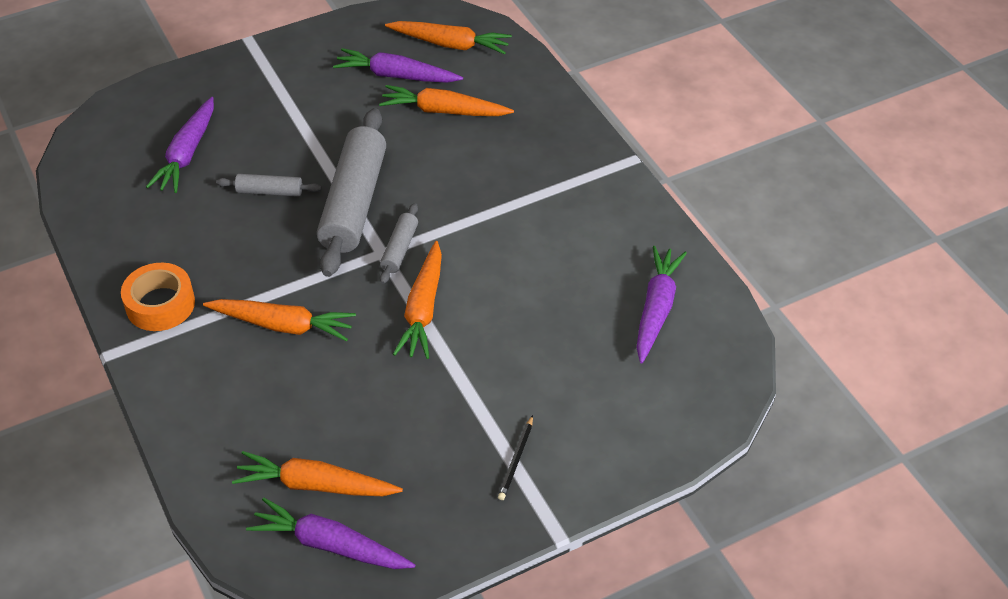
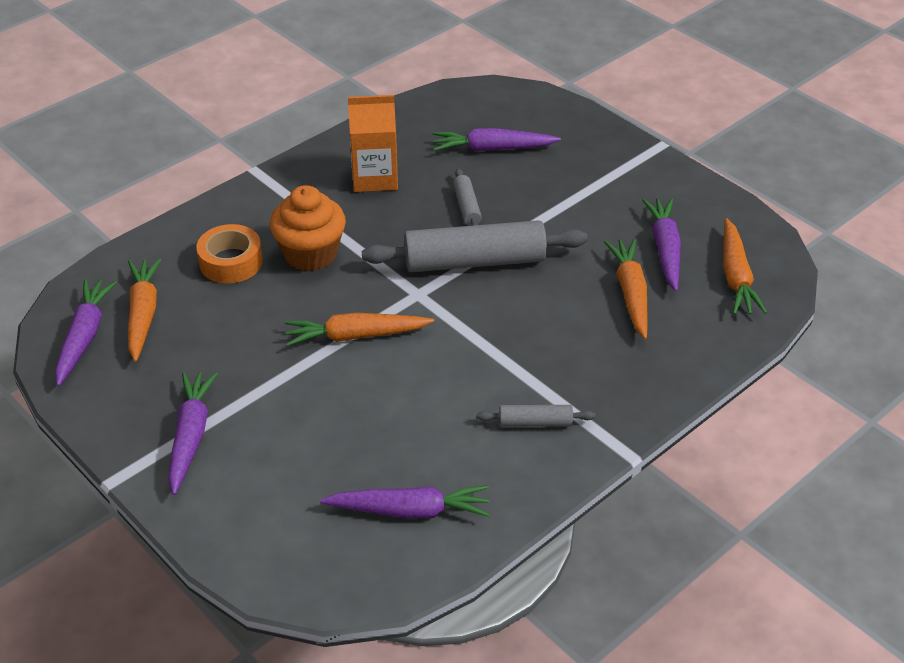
camera: 75 degrees right, 5 degrees down
orange tape [121,263,195,331] -> orange tape moved to [196,224,263,284]
orange carrot [203,299,356,341] -> orange cupcake [270,185,346,271]
grey rolling pin [380,203,418,284] -> grey rolling pin moved to [477,405,595,427]
black pencil [498,415,533,500] -> purple carrot [168,372,218,495]
none -> orange carton [348,95,398,192]

